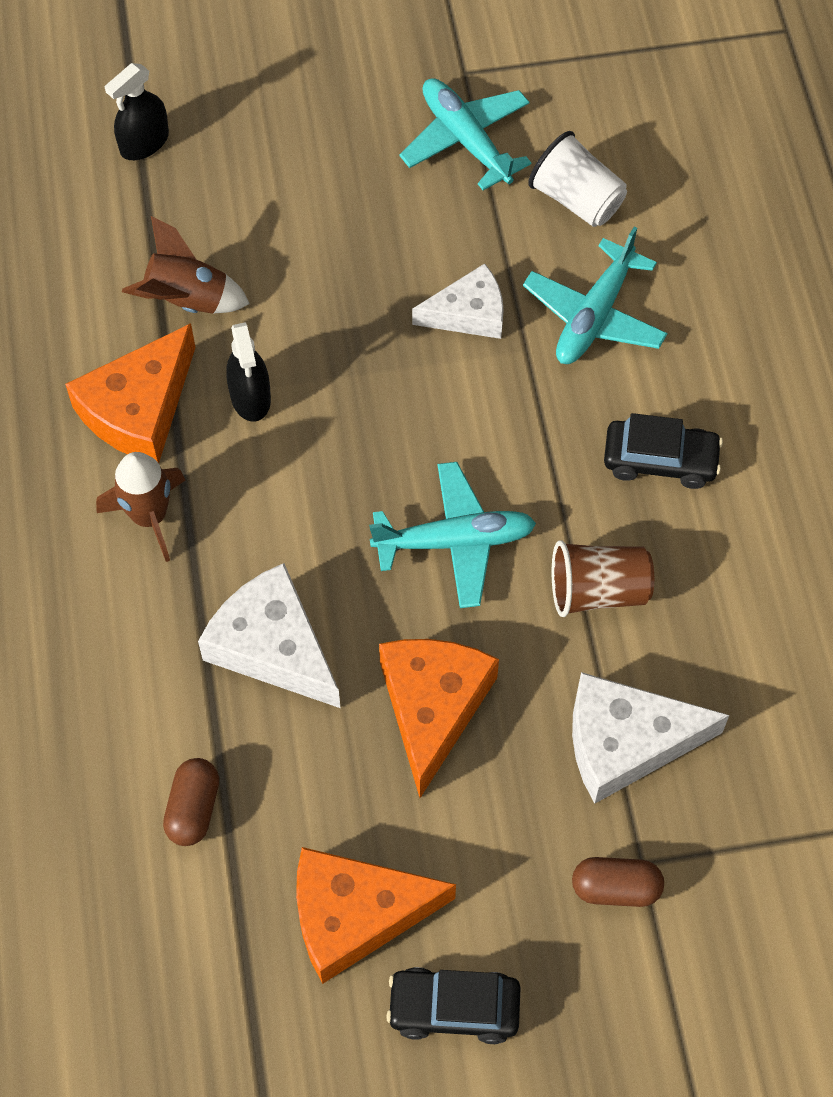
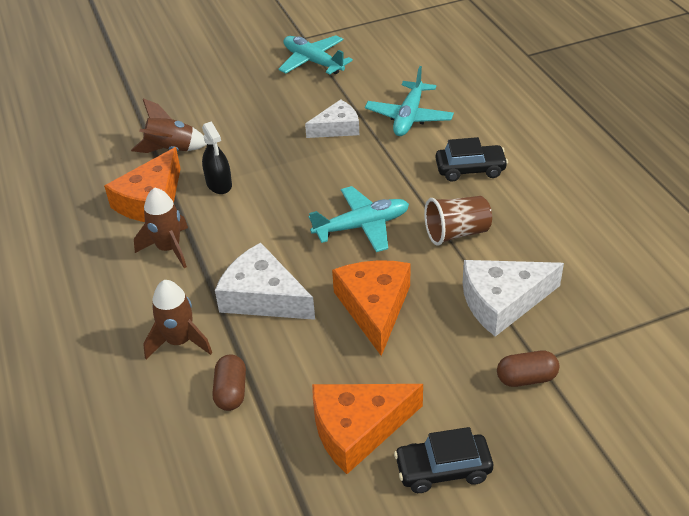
camera: 10 degrees left, 20 degrees down
black spray bottle [105,63,169,160] -> none
white cup [528,131,627,227] -> none
none -> brown rocket [143,280,212,359]

